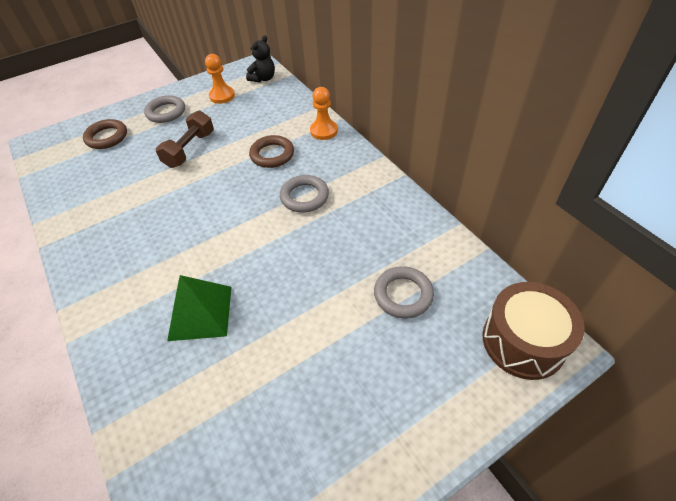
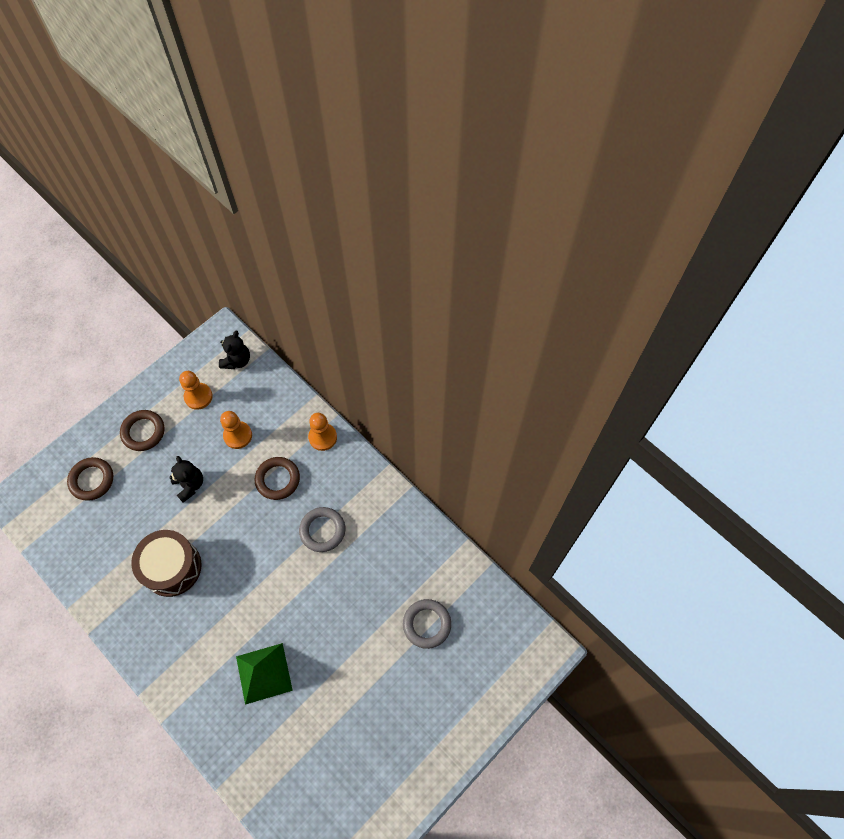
camera: 15 degrees left, 15 degrees up
grey ring [144,95,185,123] -> brown ring [120,410,165,451]
brown dumbbell [156,110,214,168] -> black teddy bear [169,456,203,503]
brown drum [483,282,585,380] -> brown drum moved to [131,530,202,597]
none -> orange pawn [220,411,252,449]

